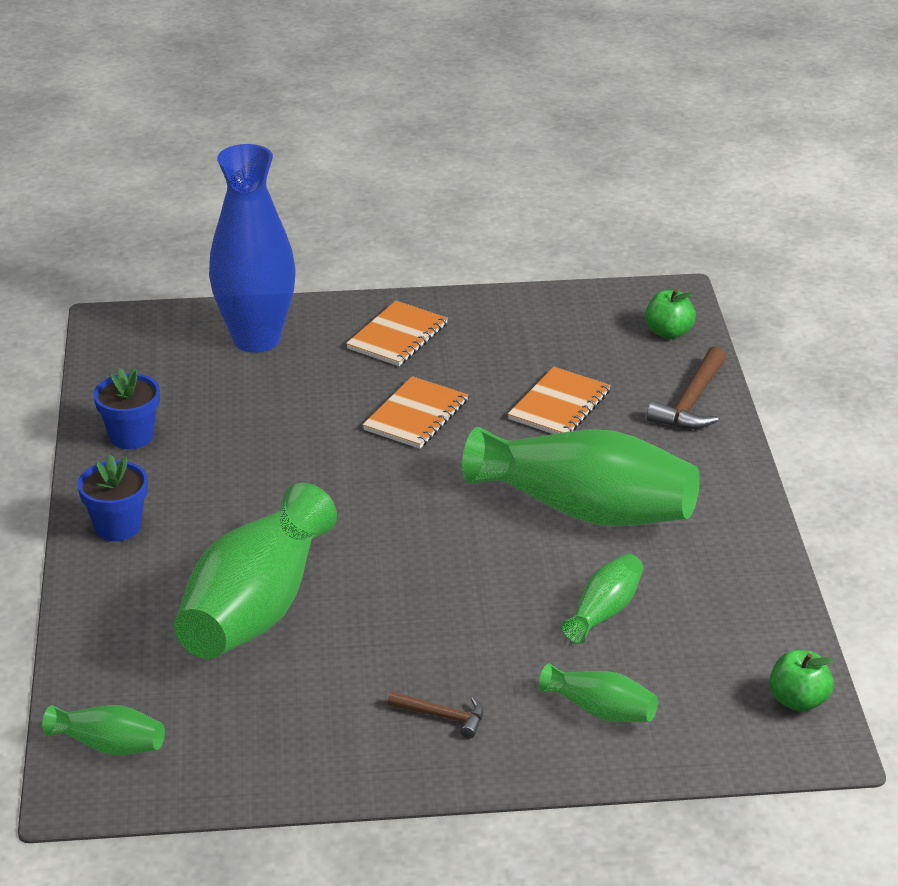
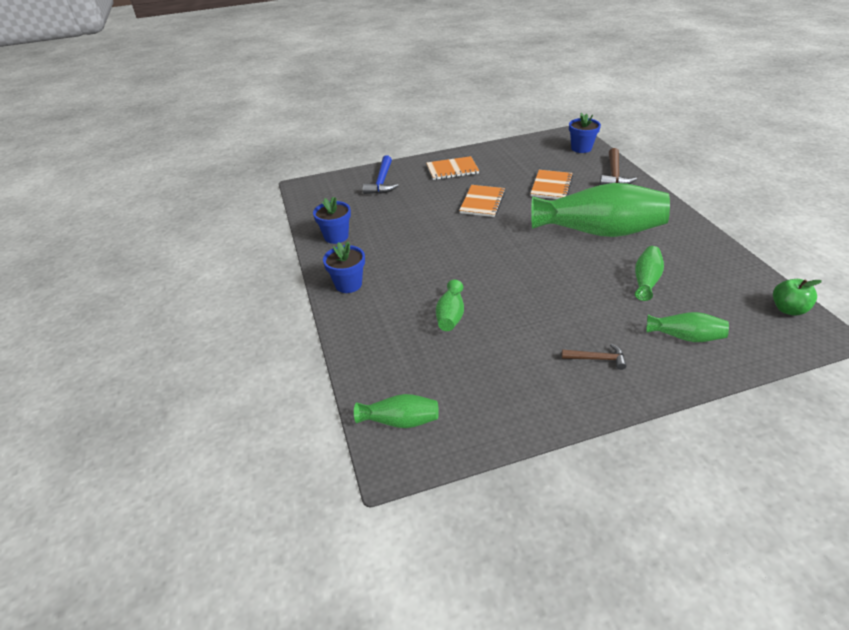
camera: 10 degrees left, 5 degrees up
green vase [174,483,337,659] -> green vase [436,280,464,331], size x0.46
blue vase [209,144,296,353] -> blue hammer [363,155,399,194]
orange notebook [346,301,448,366] -> orange notebook turned 60 degrees clockwise [426,156,479,180]
green apple [645,290,696,339] -> blue flower pot [569,113,601,153]

